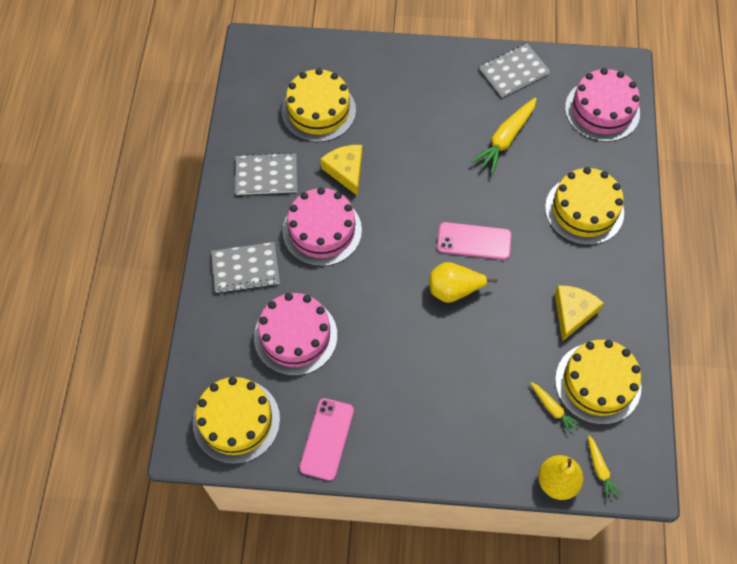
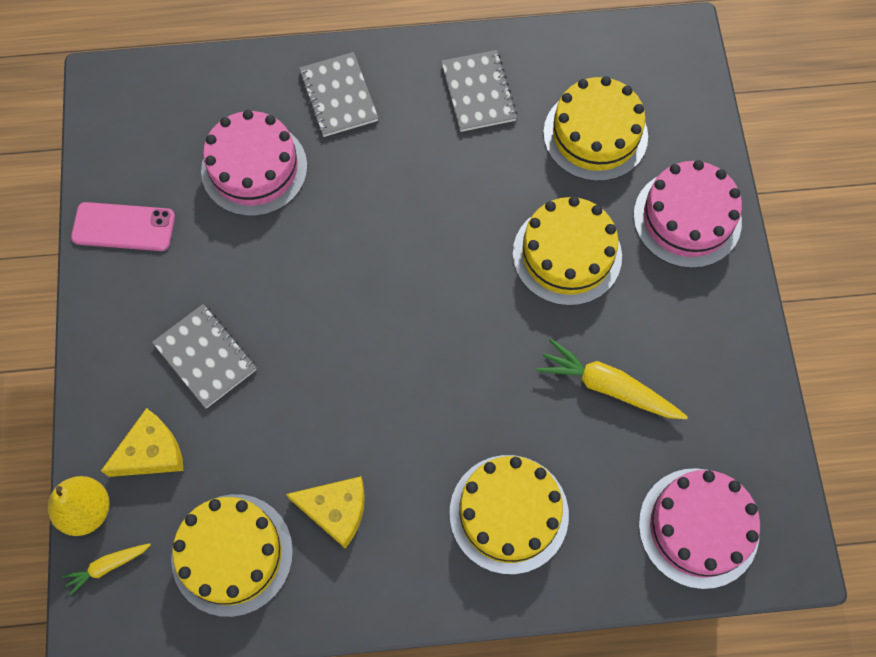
camera: 80 degrees right, 5 degrees up
yellow cake [193,377,280,464] -> yellow cake moved to [513,196,622,306]
pink cake [282,187,362,266] -> pink cake moved to [633,160,742,268]
yellow cheese [321,145,362,196] -> yellow cheese moved to [101,408,184,477]
yellow pear [429,262,498,303] -> none
pink phone [437,222,512,260] -> none
grey notebook [480,43,550,97] -> grey notebook moved to [152,304,257,409]
yellow carrot [530,382,581,434] -> none

